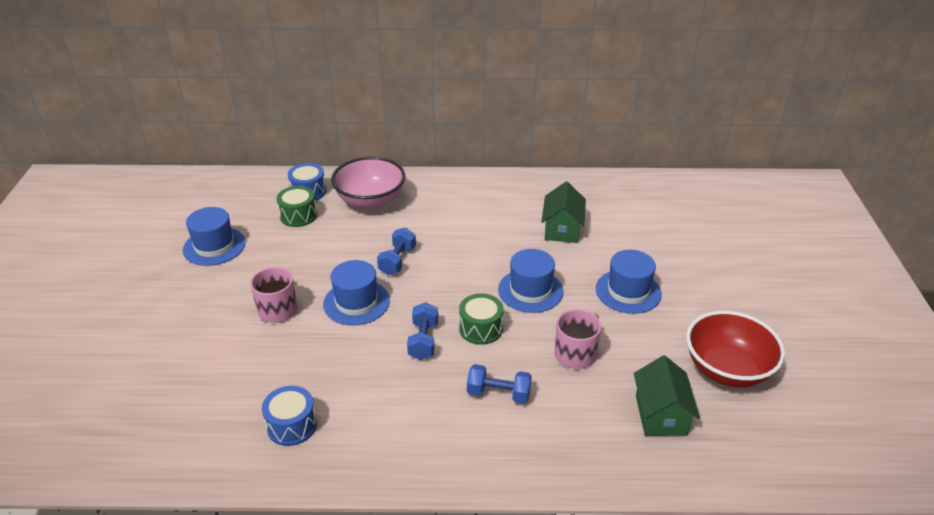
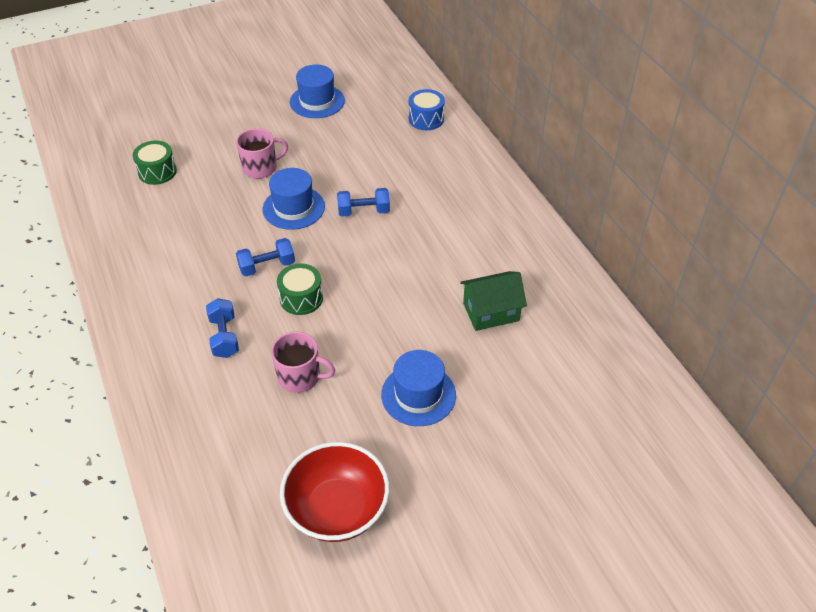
camera: 65 degrees right, 10 degrees up
blue drum [262,386,317,446] -> none
green drum [277,186,317,227] -> green drum moved to [133,141,177,185]
pink bowl [331,157,405,210] -> none
blue hat [498,249,563,313] -> none
green house [634,356,700,436] -> none

